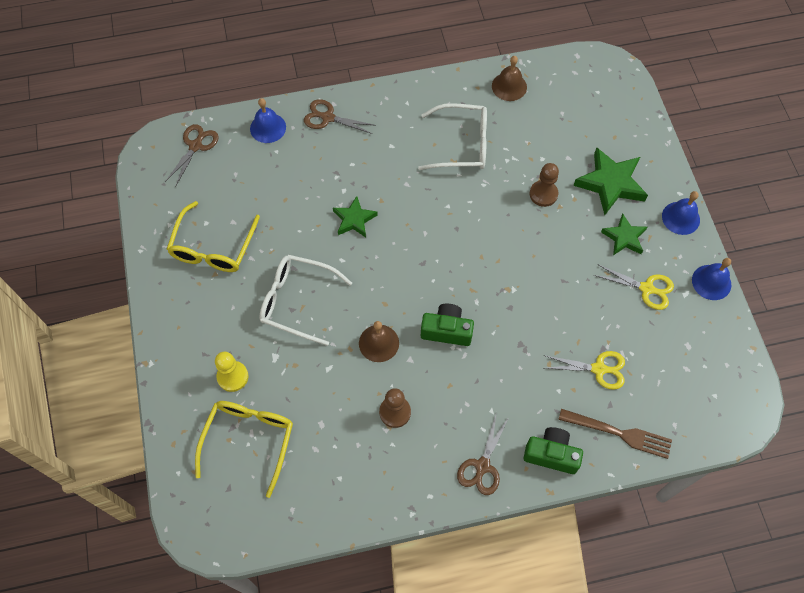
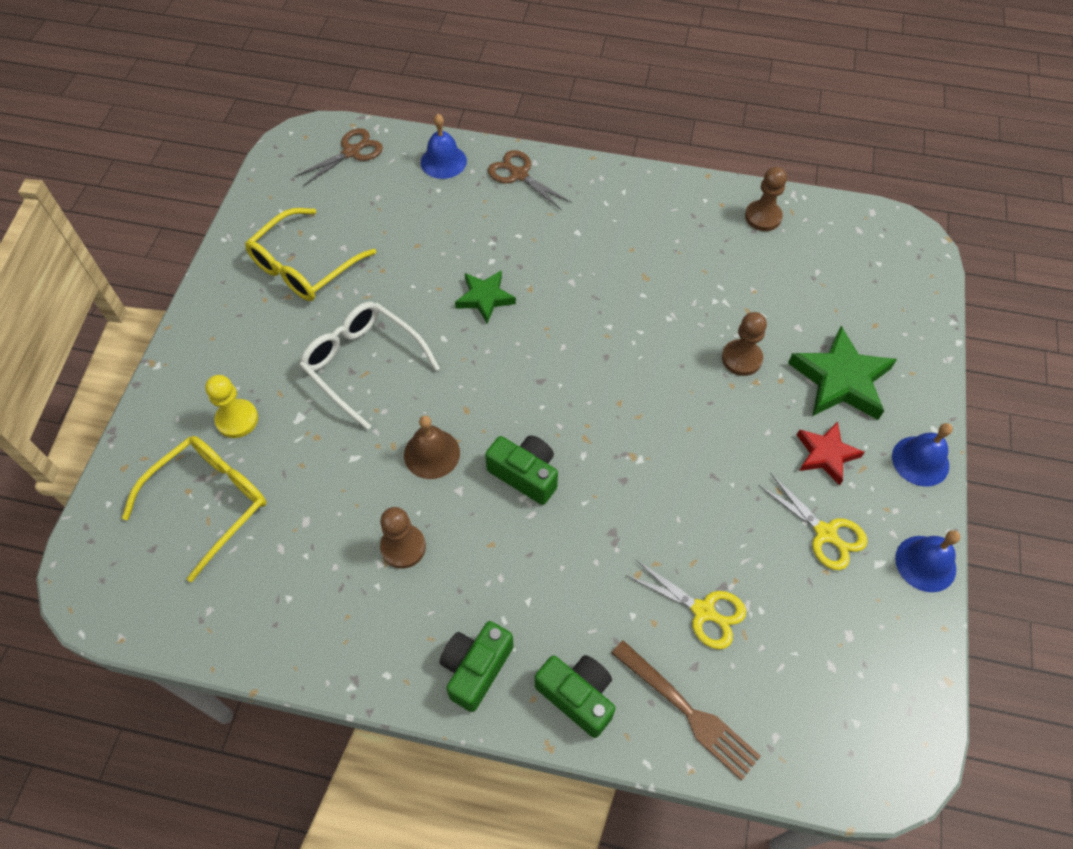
camera: 25 degrees right, 5 degrees down
white glasses [418,103,487,170] -> none
brown scissors [457,412,509,495] -> green camera [440,621,514,712]
brown bell [492,56,527,101] -> brown pawn [745,167,787,231]
green star [601,214,647,255] -> red star [797,421,865,485]

